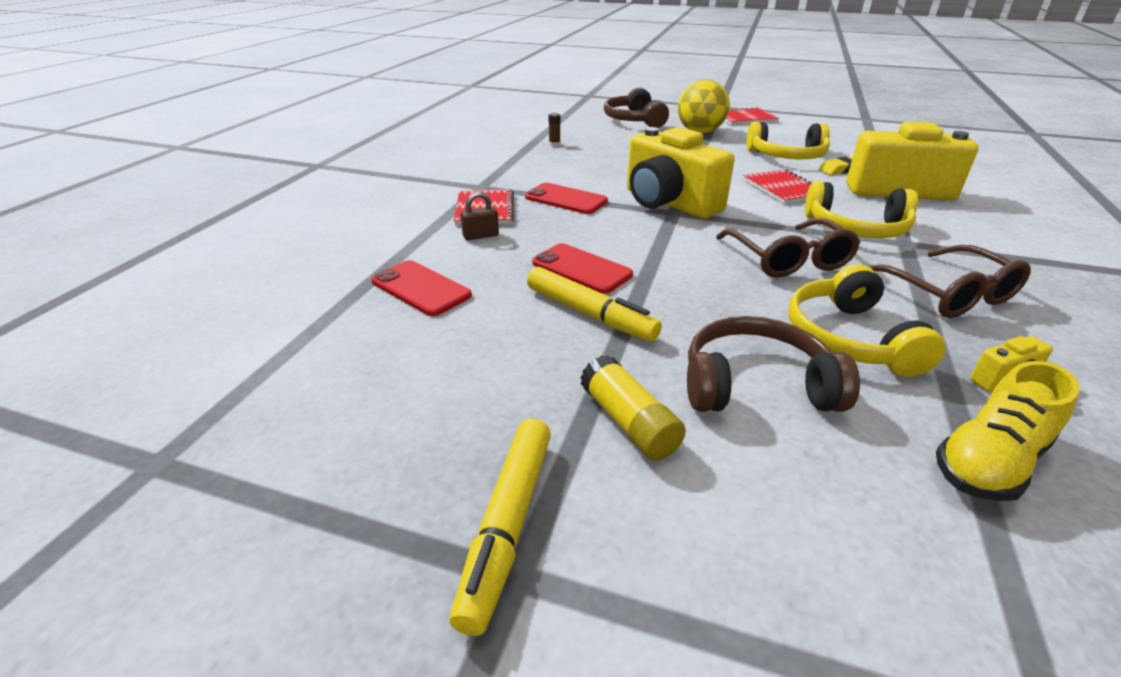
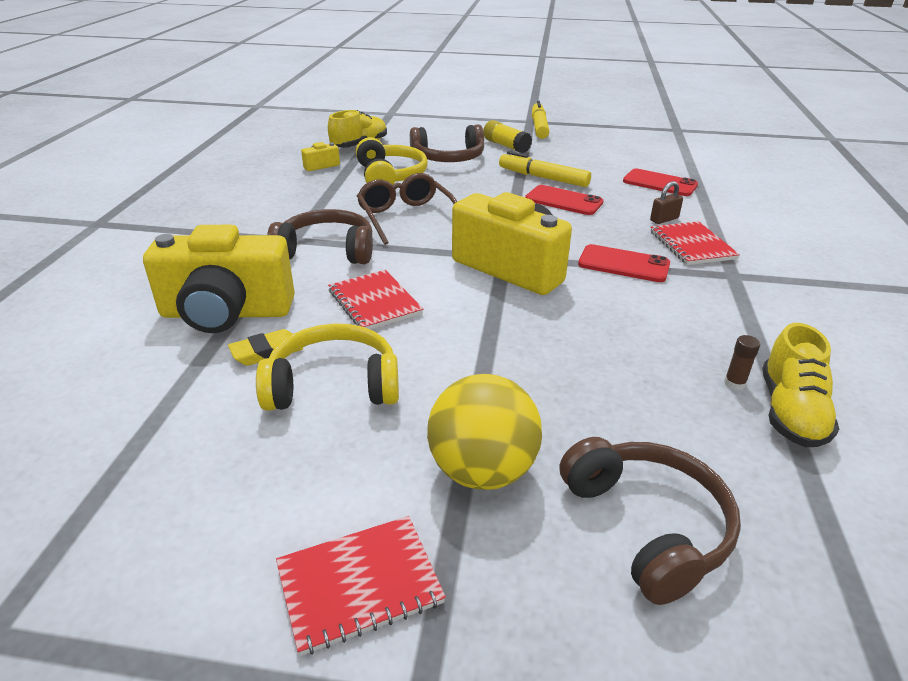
camera: 170 degrees right, 0 degrees up
yellow headphones [805,181,918,238] -> brown headphones [267,209,373,264]
brown glasses [868,245,1031,318] -> none
none -> yellow shoe [762,323,839,447]

